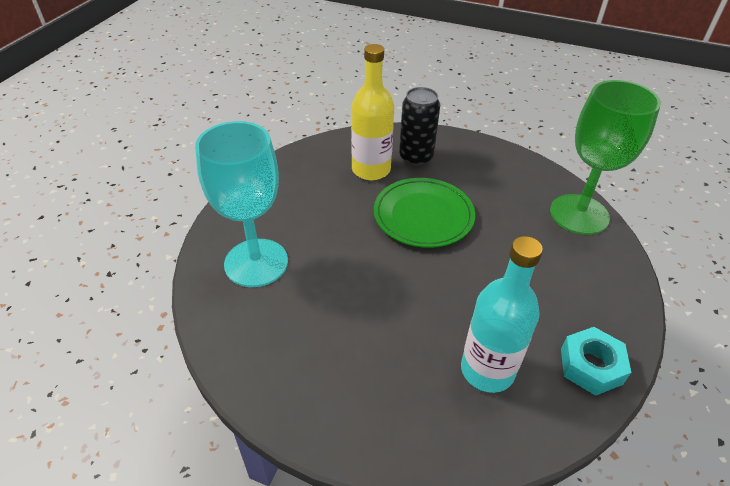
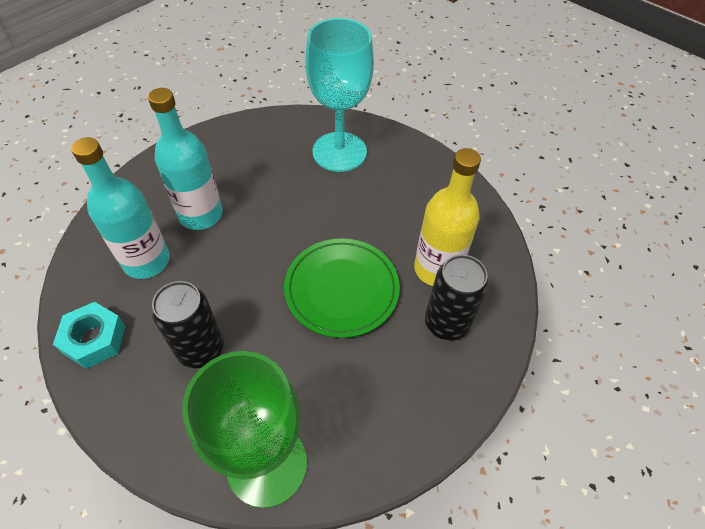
camera: 110 degrees right, 10 degrees up
none -> turquoise bottle [148,88,223,230]
none -> black can [152,281,224,368]

